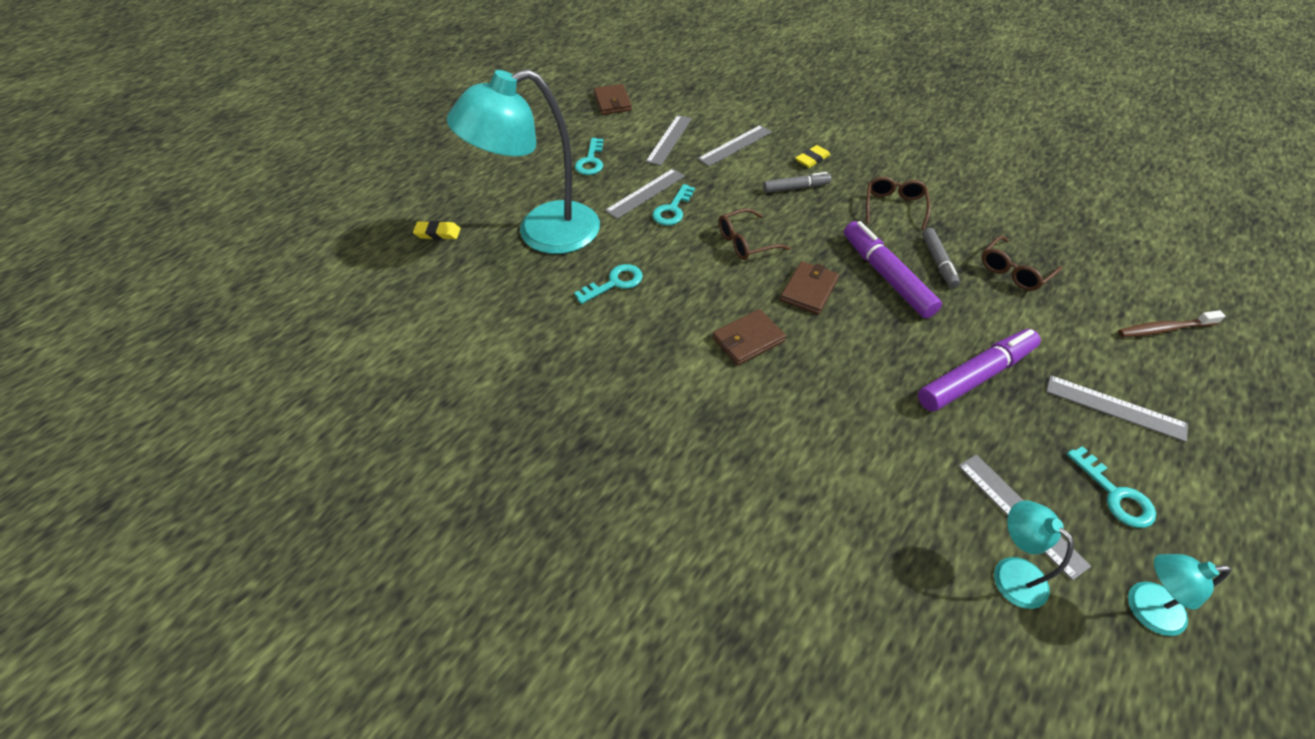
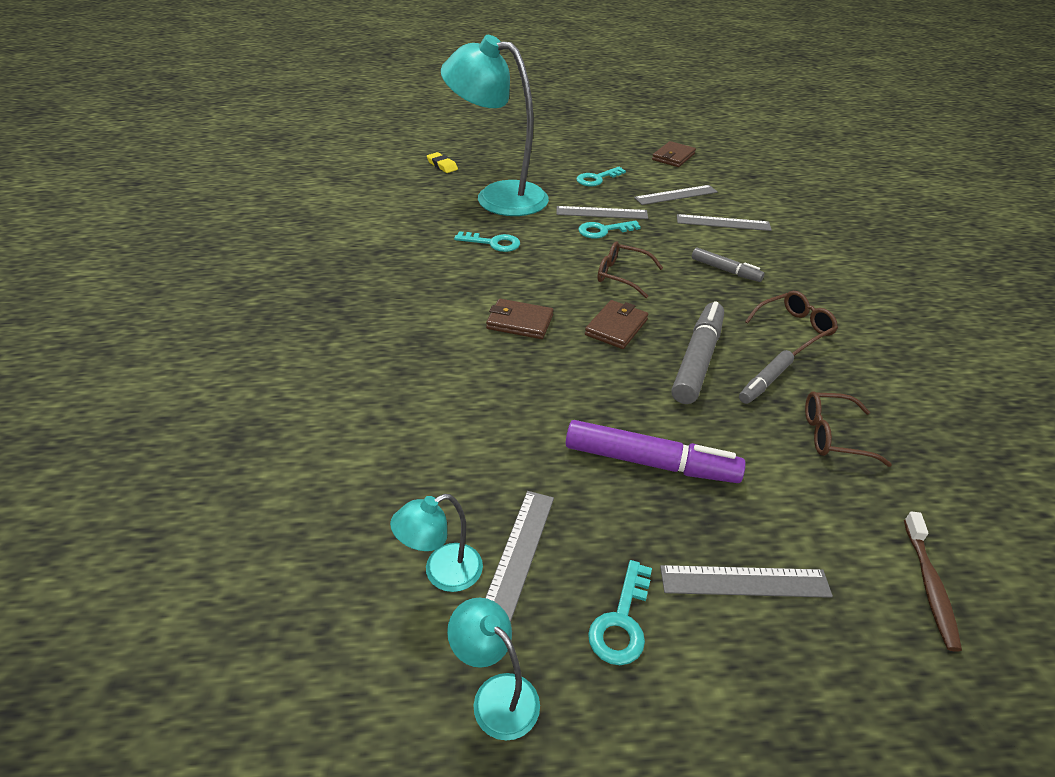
camera: 45 degrees right, 10 degrees down
brown wallet [780,261,839,315] -> brown wallet turned 45 degrees counterclockwise [585,300,648,349]
yellow eraser [795,145,830,168] -> none
purple marker [844,221,942,318] -> grey marker [671,301,724,404]
turquoise lamp [994,501,1074,609] -> turquoise lamp turned 135 degrees counterclockwise [390,494,483,592]
grey ruler [1046,375,1188,442] -> grey ruler turned 75 degrees counterclockwise [660,565,833,598]
brown toothbrush [1118,310,1225,337] -> brown toothbrush turned 120 degrees counterclockwise [904,511,962,652]

